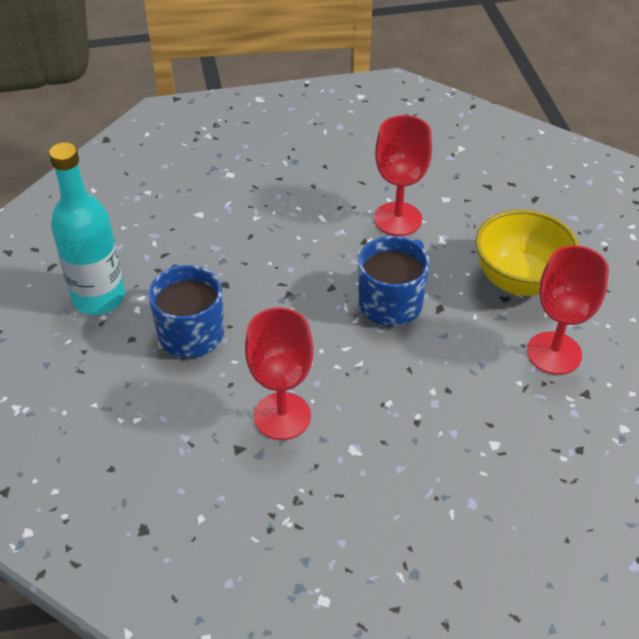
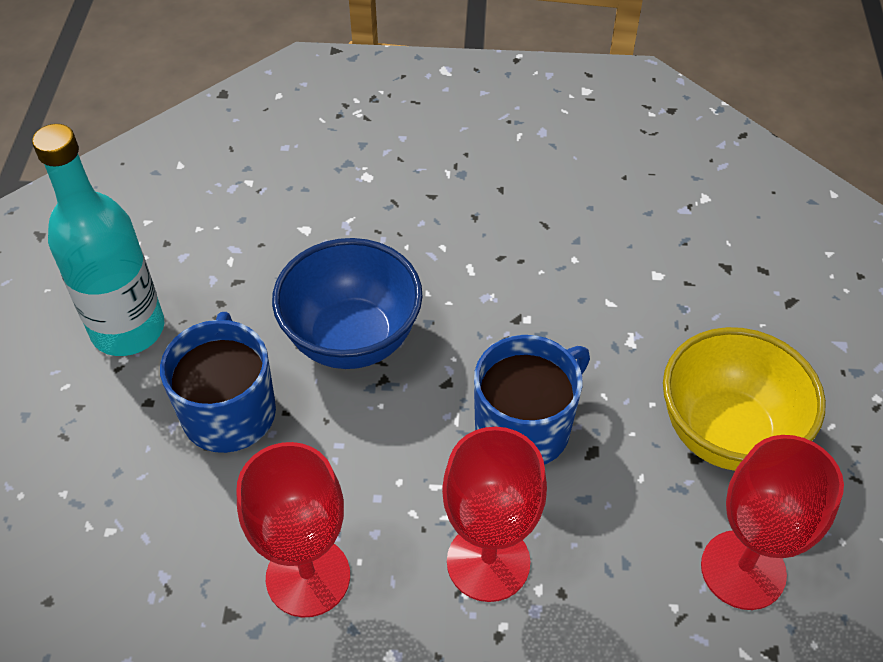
camera: 15 degrees right, 5 degrees up
red goblet [374,115,432,236] -> red goblet moved to [442,427,547,602]
none -> blue bowl [272,238,423,369]

